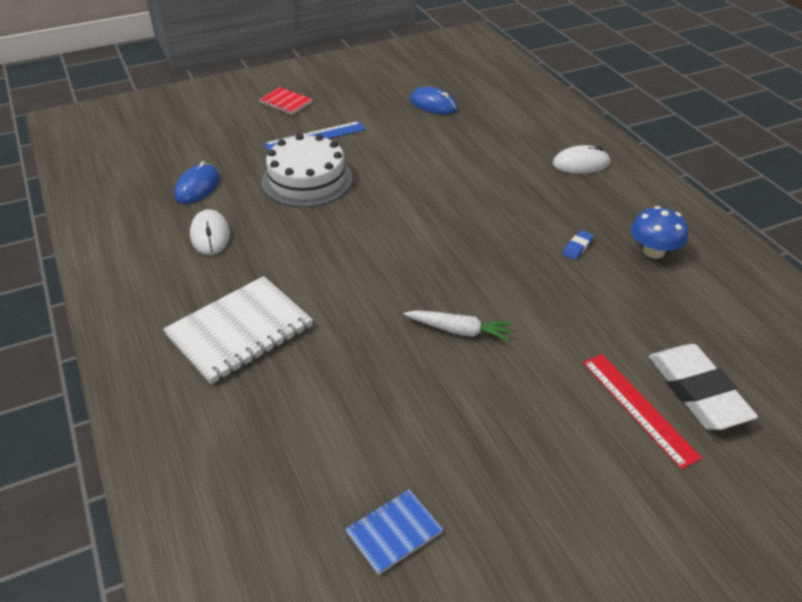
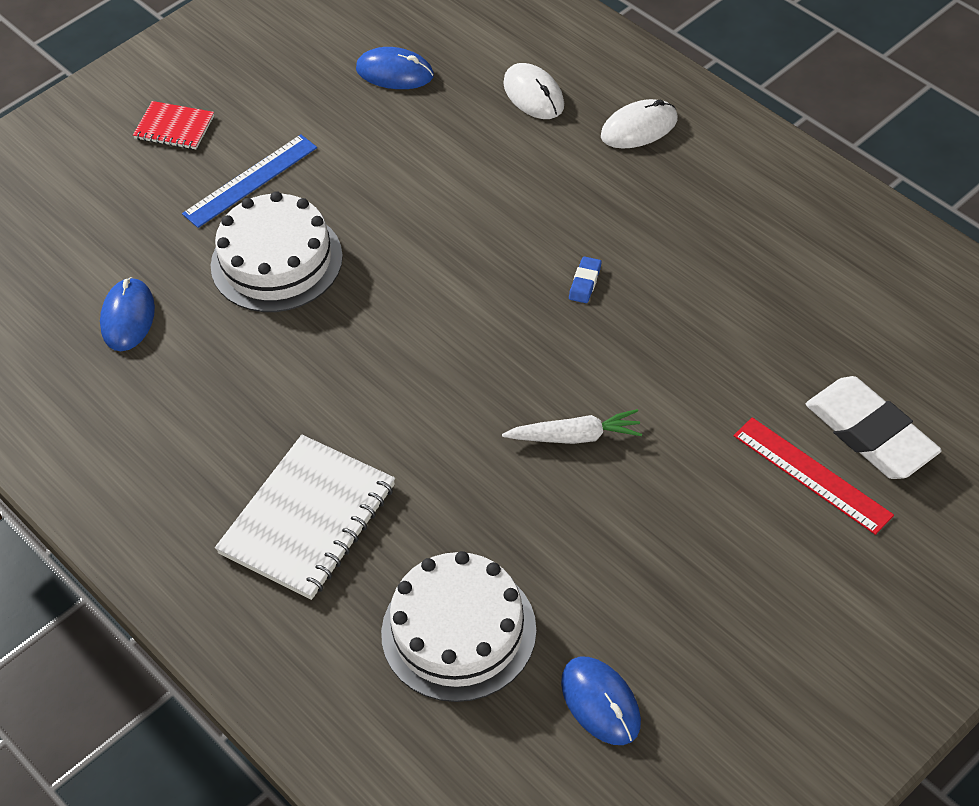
camera: 15 degrees left, 10 degrees up
white mouse [190,209,230,255] -> white mouse moved to [503,63,564,119]
blue notebook [345,489,443,575] -> blue mouse [561,657,641,745]
blue eraser [563,230,594,260] -> blue eraser moved to [569,256,601,303]
blue mushroom [631,206,688,259] -> none
none -> white cake [381,551,537,702]

